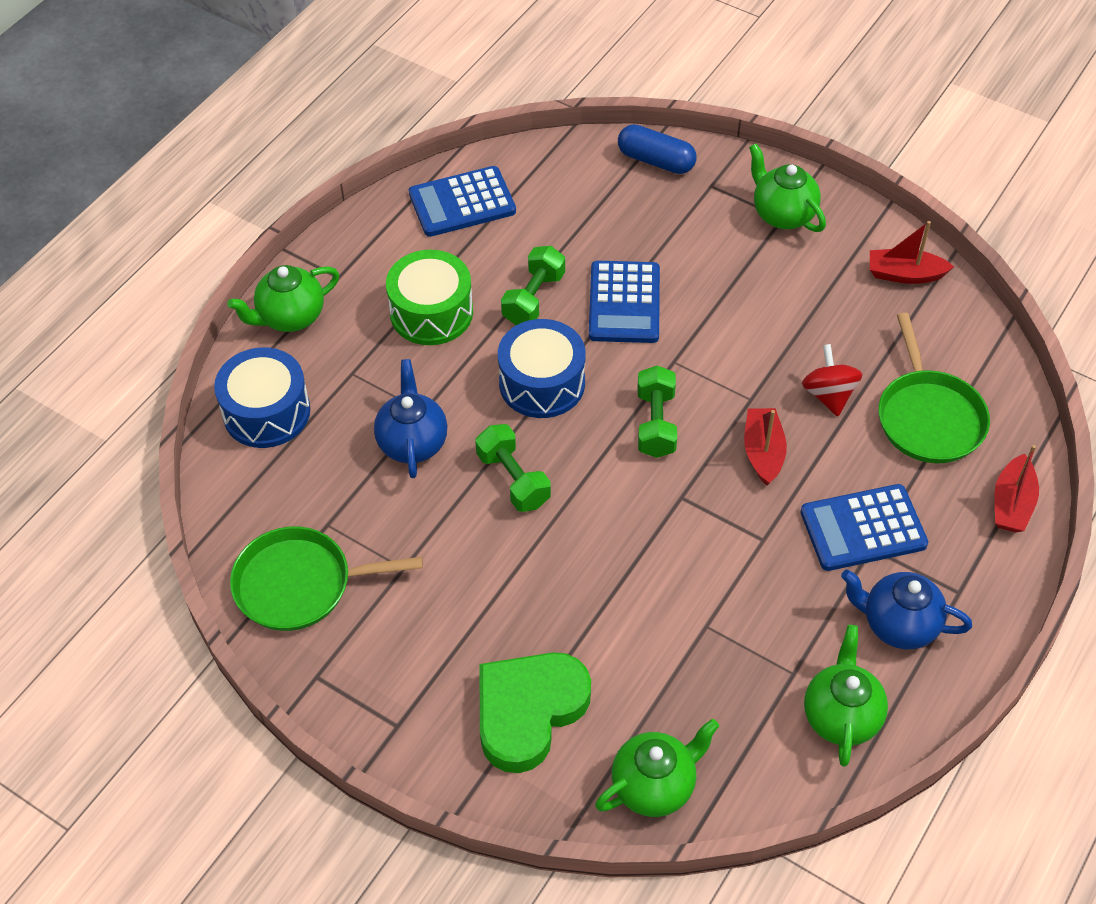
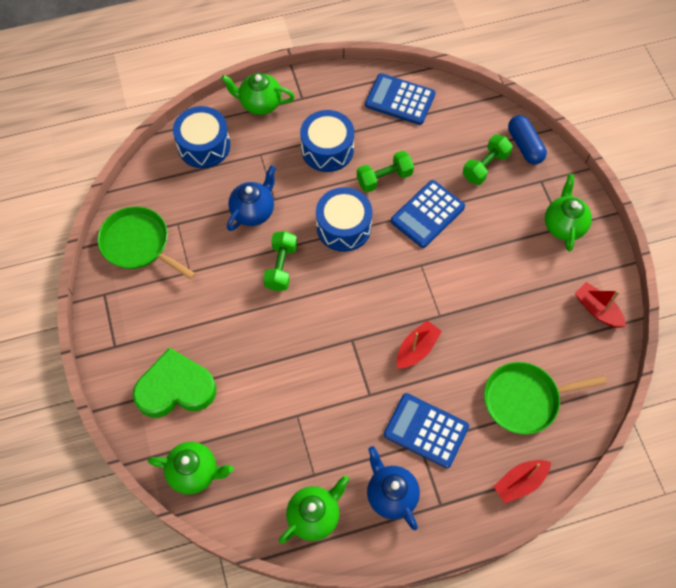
camera: 40 degrees right, 10 degrees up
green drum [386,250,473,345] -> blue drum [300,110,354,172]
green dumbbell [638,365,677,458] -> green dumbbell moved to [463,134,513,185]
red spinning top [802,344,862,417] -> none
green pan [879,313,990,463] -> green pan turned 45 degrees clockwise [484,362,607,435]

